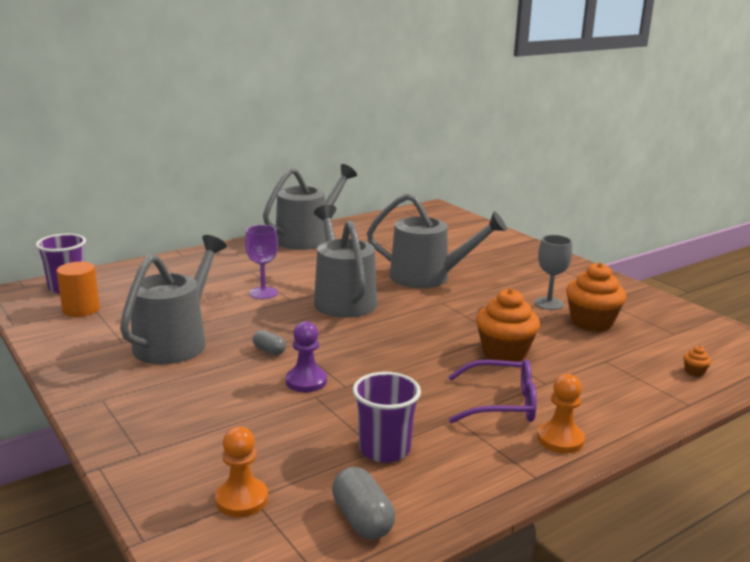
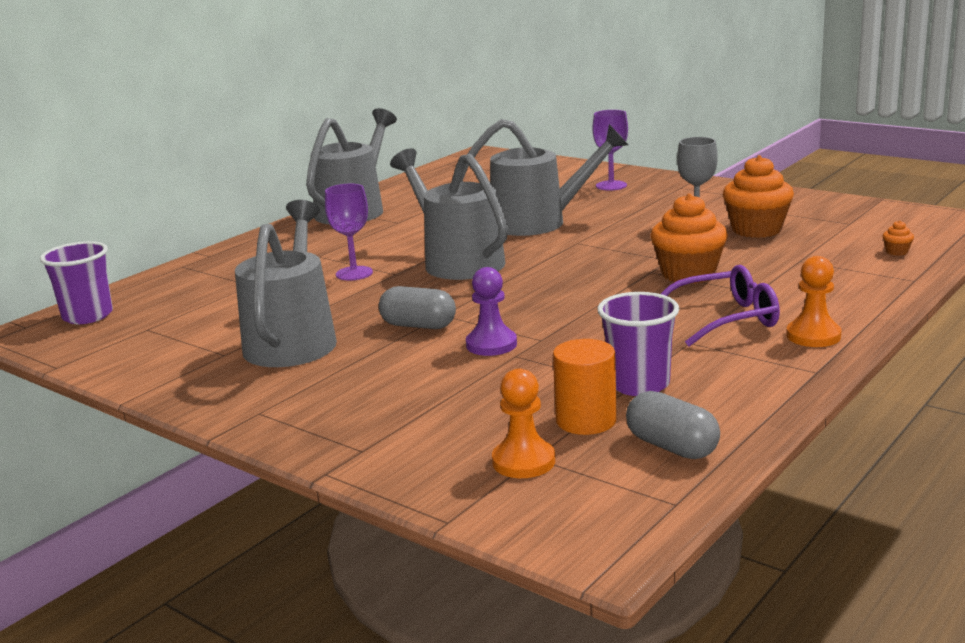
camera: 15 degrees left, 0 degrees up
orange cylinder [57,262,100,317] -> orange cylinder moved to [553,339,617,435]
grey capsule [253,330,286,355] -> grey capsule [379,286,456,329], size x1.63
none -> purple goblet [592,110,628,191]

